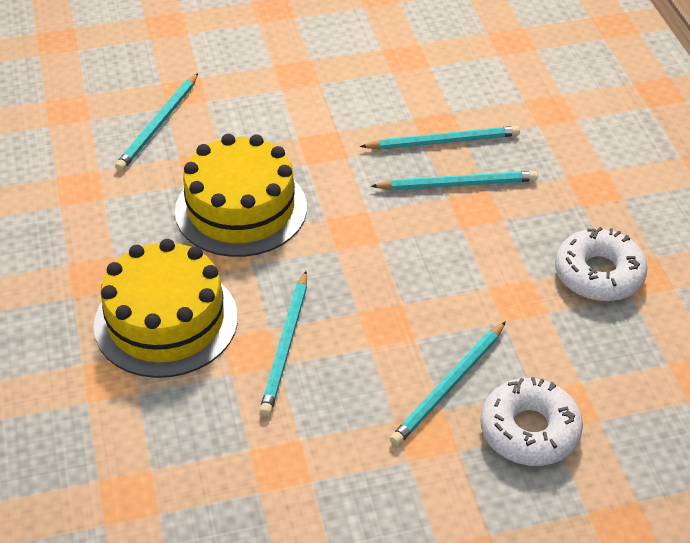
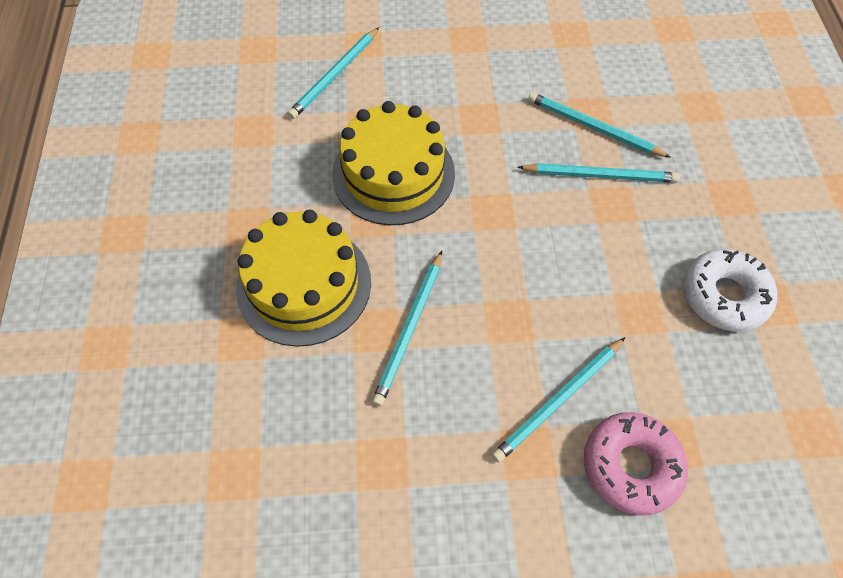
camera: 10 degrees right, 15 degrees up
turquoise pencil [360,126,520,150] -> turquoise pencil turned 150 degrees counterclockwise [528,92,671,158]
white donut [480,377,583,466] -> pink donut [584,412,688,516]

